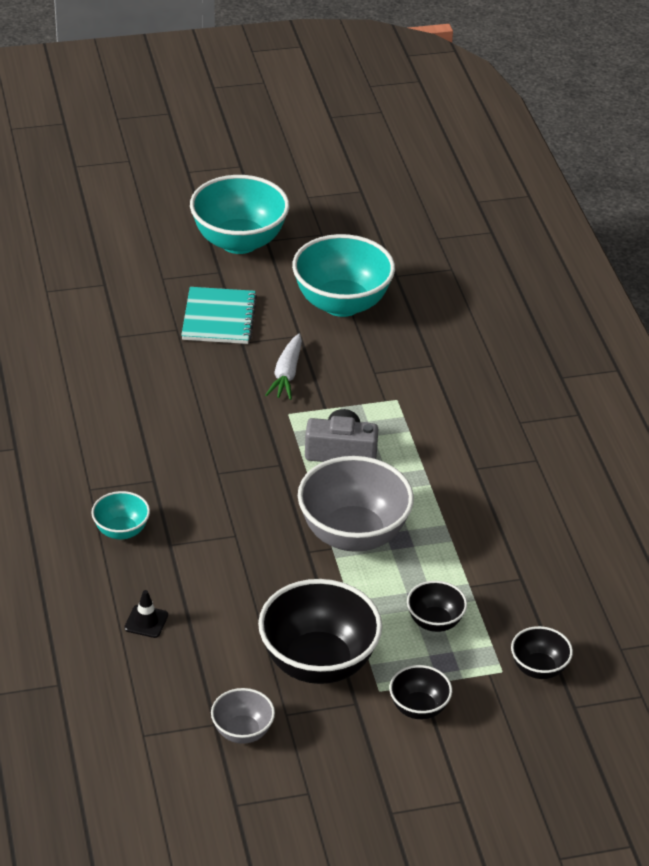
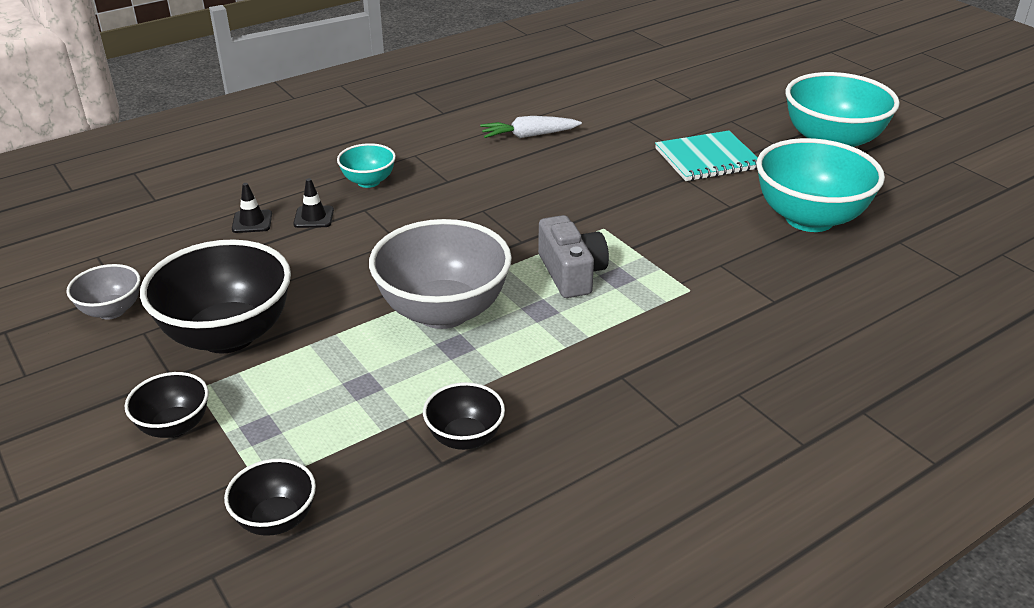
camera: 70 degrees right, 5 degrees down
white carrot [265,333,302,400] -> white carrot moved to [480,116,582,138]
black bowl [407,581,467,632] -> black bowl moved to [423,382,505,450]
none -> black traffic cone [293,178,334,228]

